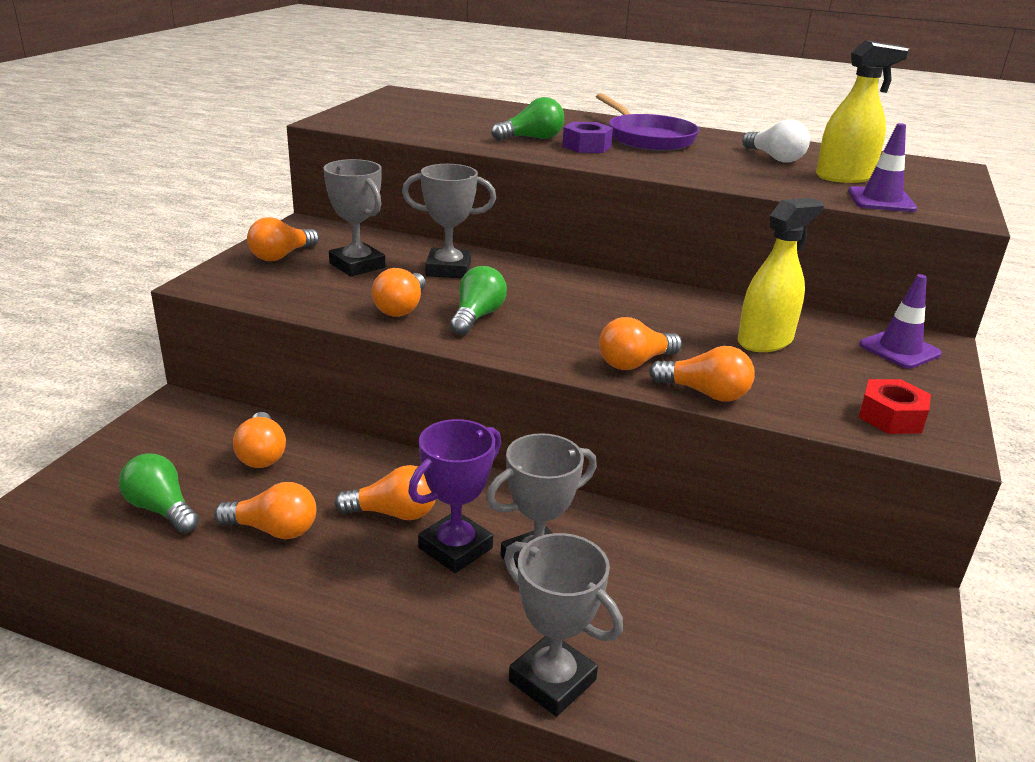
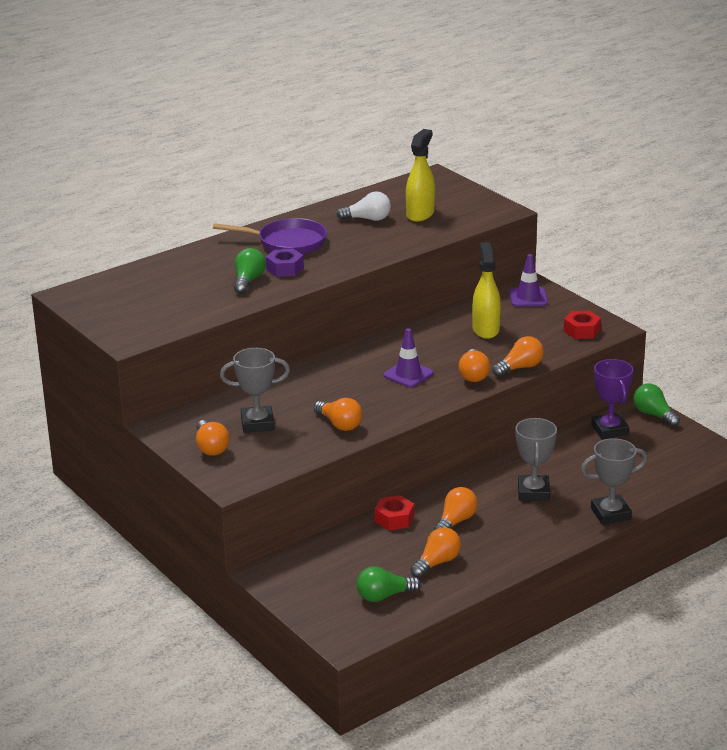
camera: 55 degrees left, 0 degrees up
orange light bulb [233,412,286,468] -> none
grey trophy [402,164,496,278] -> none
purple trophy [408,419,501,573] -> purple trophy moved to [591,359,634,439]
green light bulb [450,266,507,335] -> green light bulb moved to [633,384,680,427]
purple traffic cone [848,123,917,212] -> purple traffic cone moved to [383,328,433,388]
none -> red nut [375,495,414,530]

